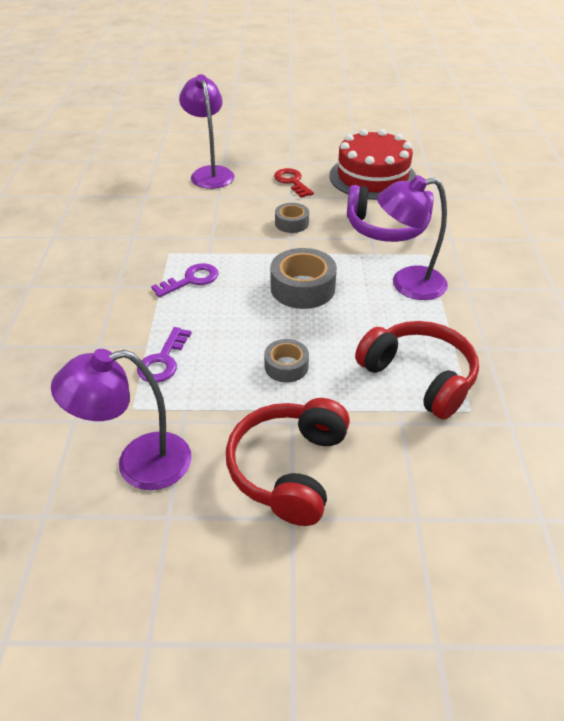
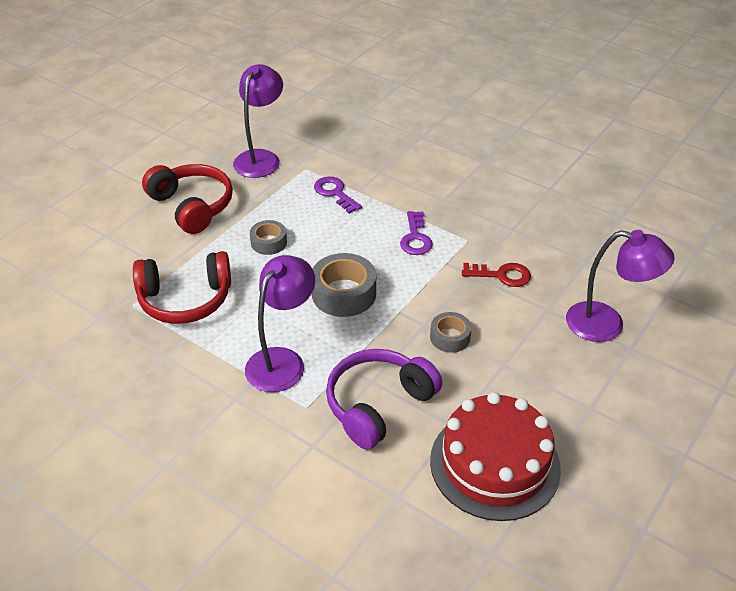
camera: 125 degrees right, 0 degrees up
red key [274,168,314,198] -> red key moved to [462,263,531,287]

